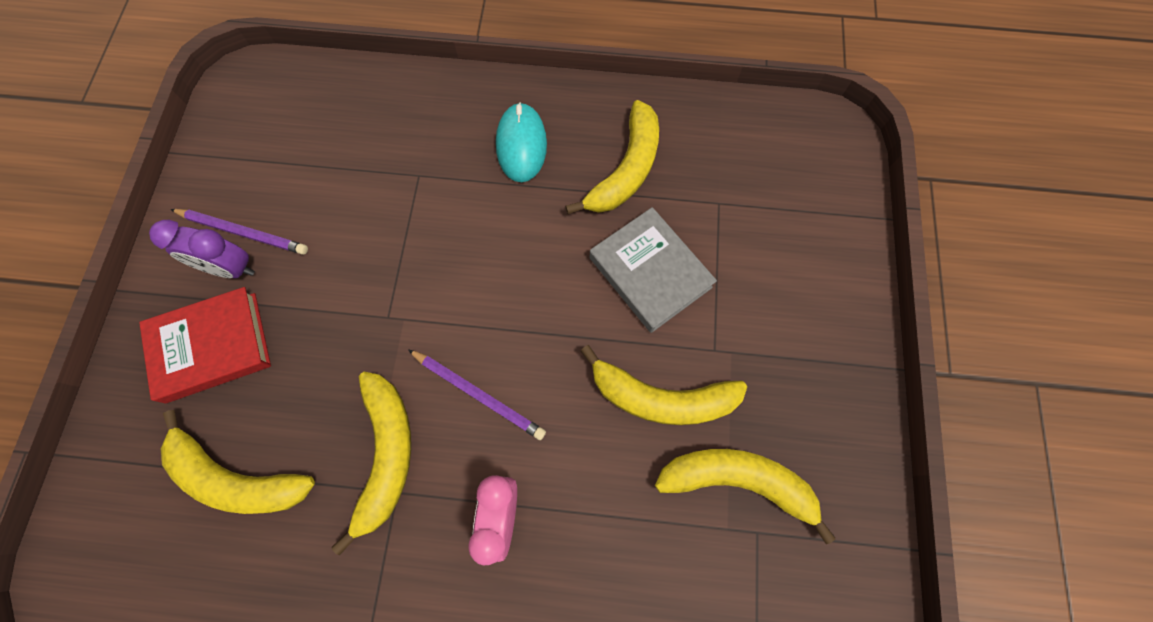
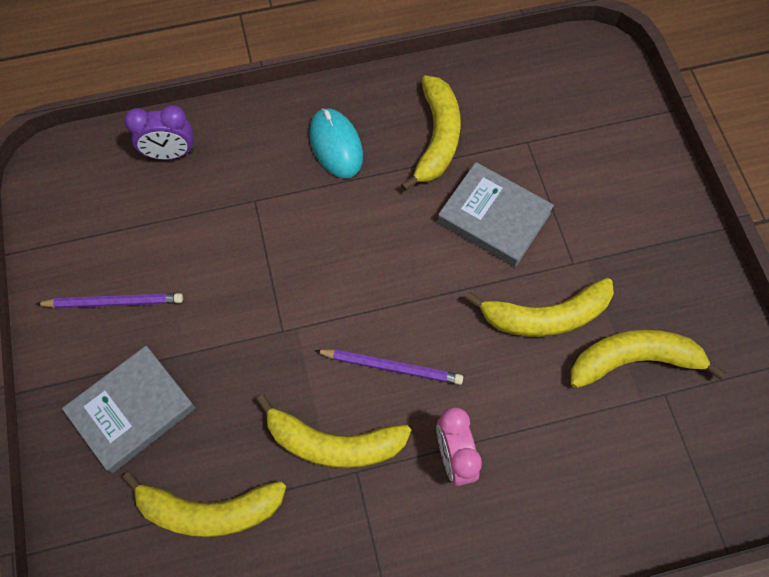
camera: 20 degrees left, 5 degrees down
red book [139,287,271,403] -> grey book [62,346,196,473]
purple clock [149,220,255,278] -> purple clock moved to [124,105,194,160]
yellow banana [332,372,411,556] -> yellow banana turned 120 degrees clockwise [256,394,411,468]

